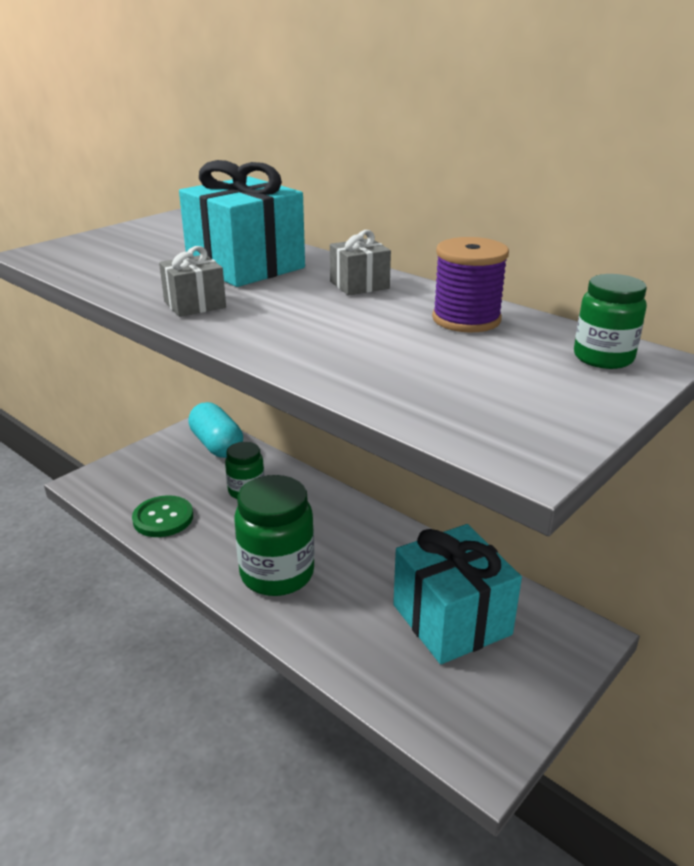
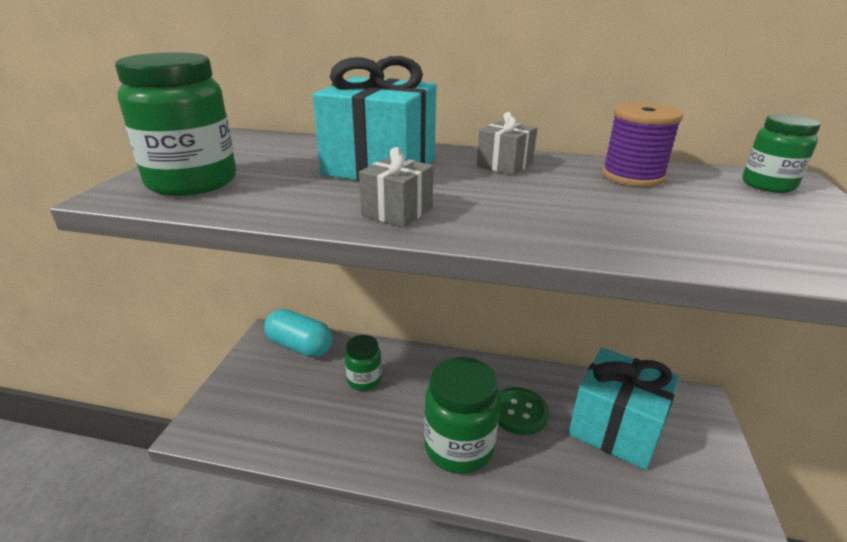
camera: 30 degrees left, 0 degrees up
green button [132,495,193,537] -> green button moved to [498,387,549,435]
none -> green jar [115,52,236,196]

